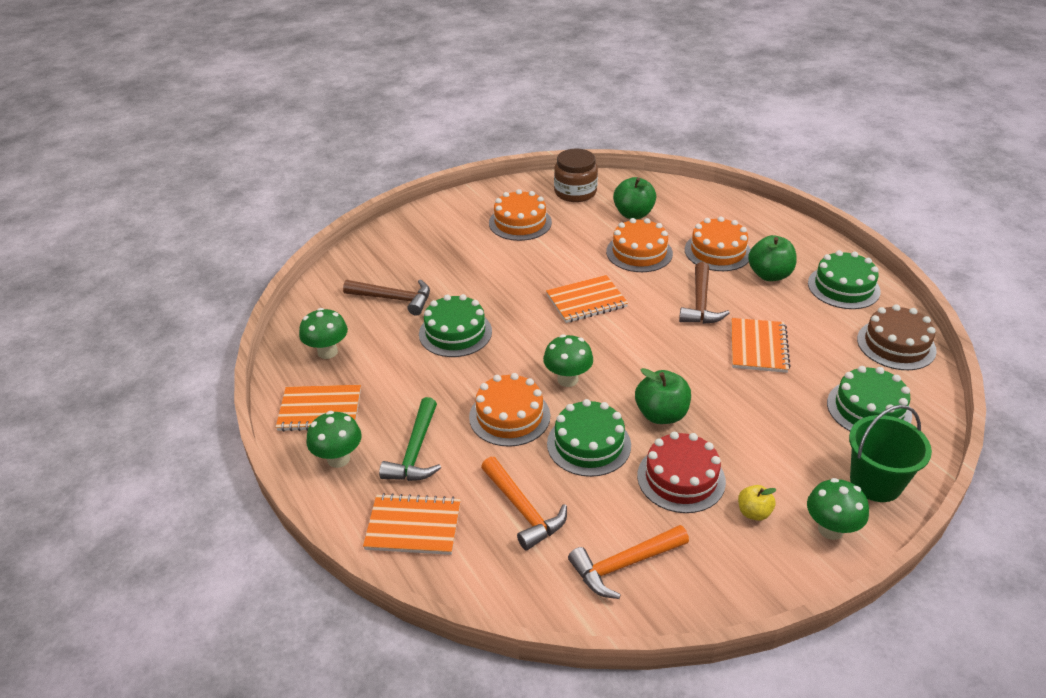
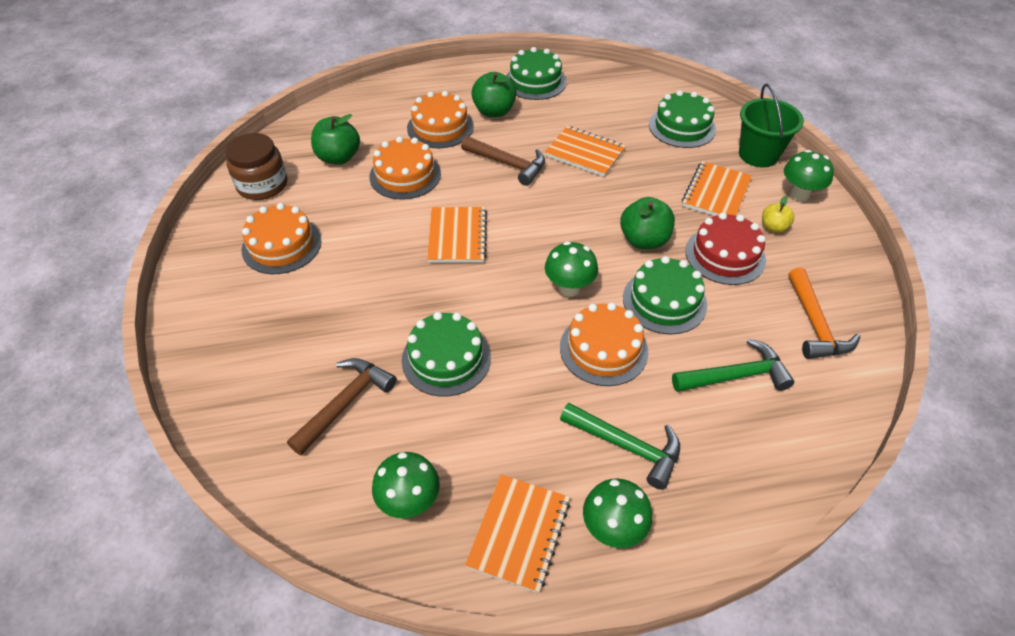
camera: 70 degrees left, 10 degrees up
orange notebook [363,493,461,555] -> orange notebook moved to [682,161,752,216]
orange hammer [481,457,567,550] -> green hammer [672,338,794,392]
brown cake [857,304,937,370] -> none

